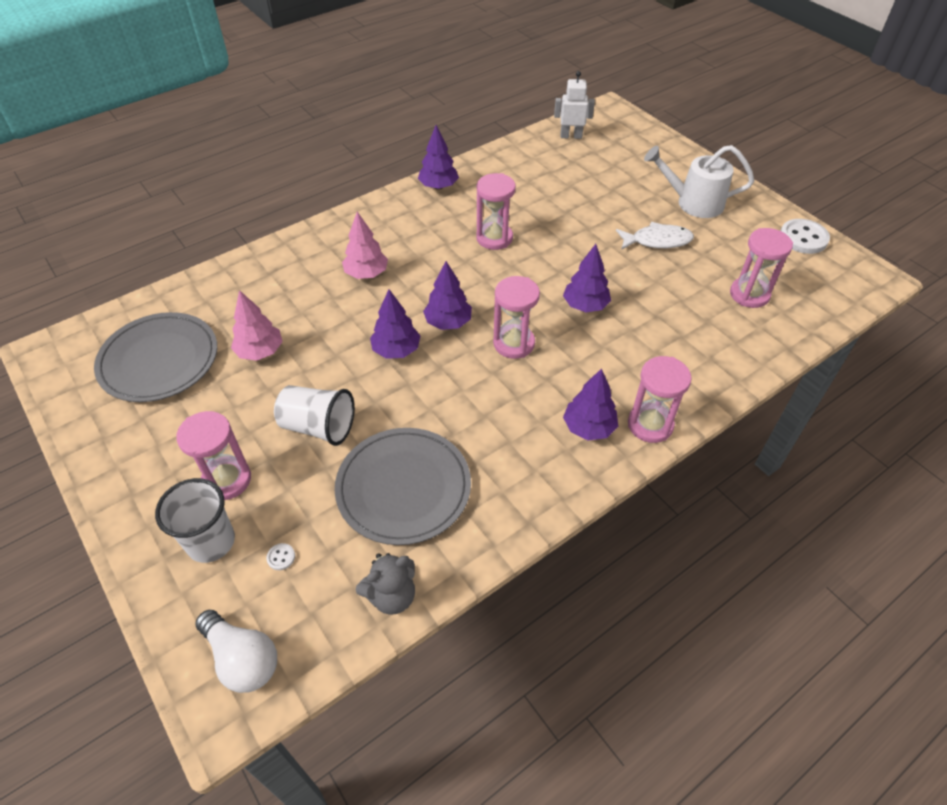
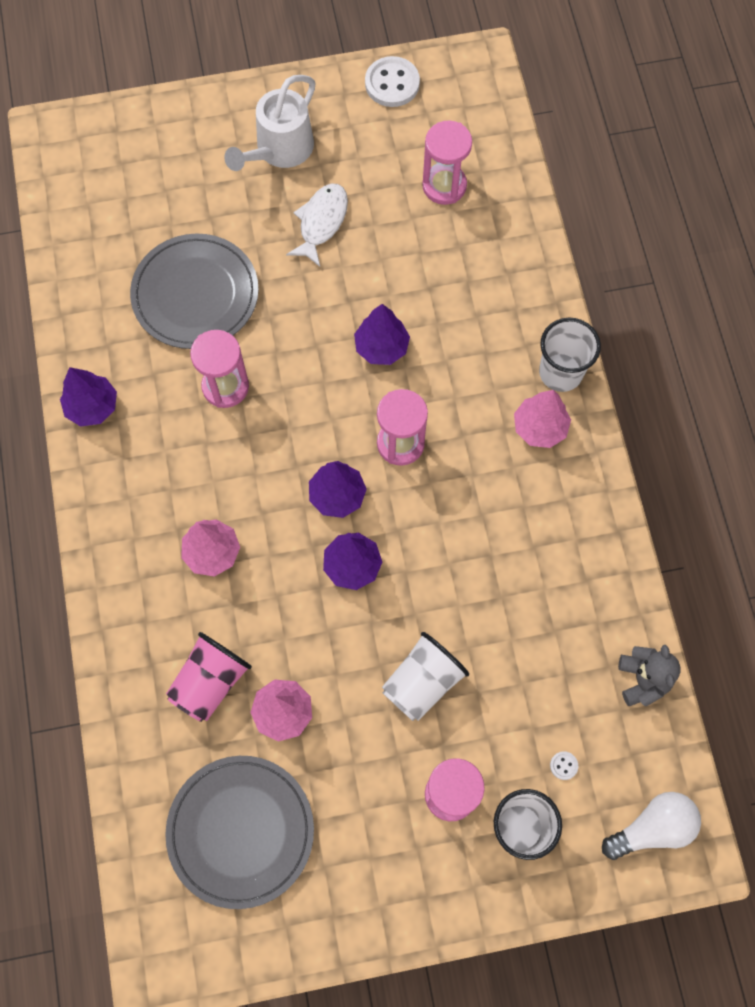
camera: 65 degrees left, 20 degrees up
grey plate [335,428,471,545] -> grey plate moved to [130,234,259,349]
white robot [554,71,595,139] -> none
purple tree [563,368,618,440] -> pink tree [514,390,571,448]
pink hourglass [628,356,692,443] -> white cup [539,318,601,392]
none -> pink cup [166,632,252,722]

